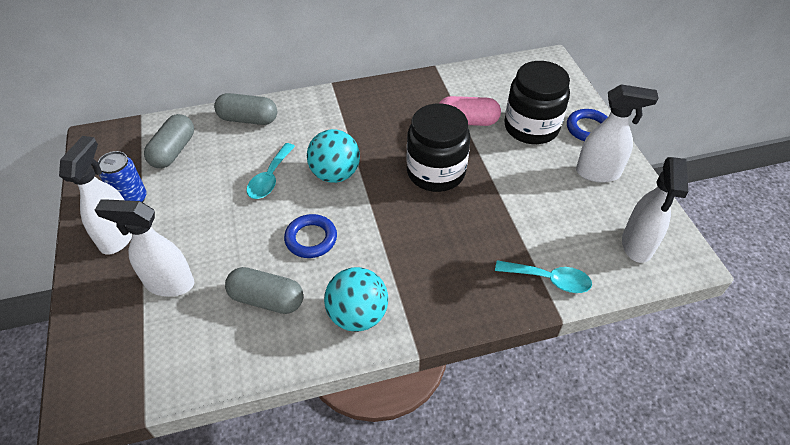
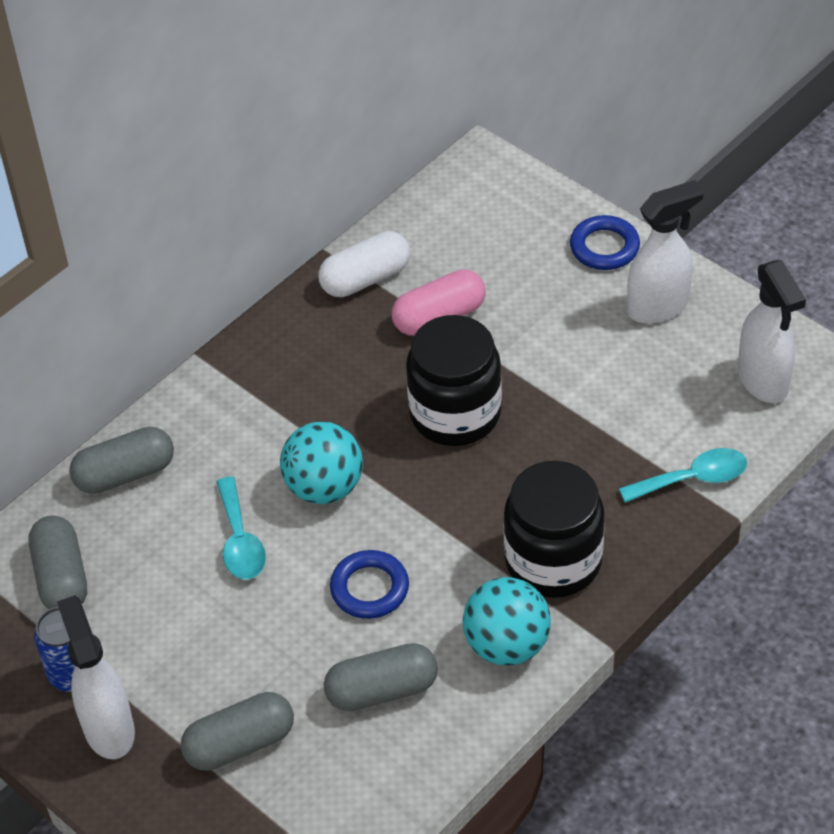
camera: 30 degrees left, 0 degrees up
white spray bottle [95,199,194,297] -> grey capsule [181,692,294,771]
black jar [504,61,570,144] -> black jar moved to [504,461,605,598]
none -> white capsule [318,231,410,297]

